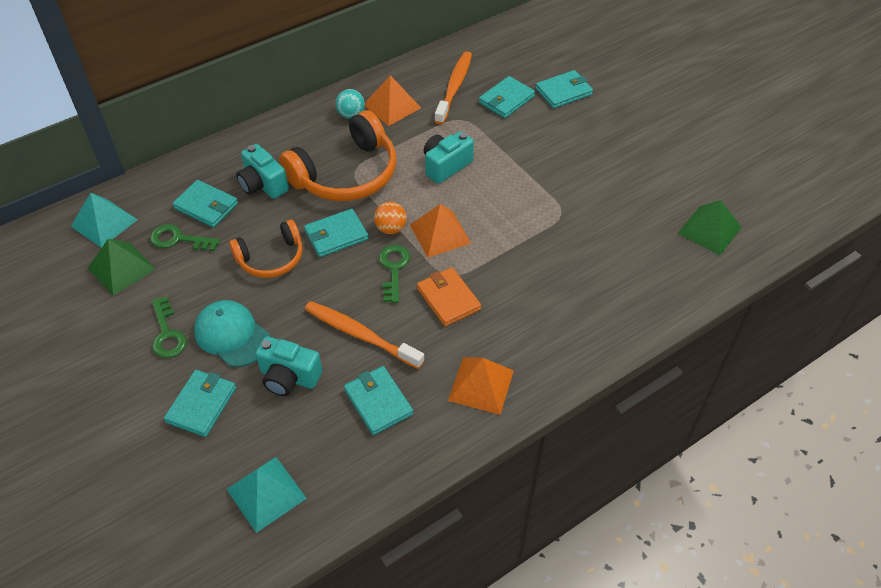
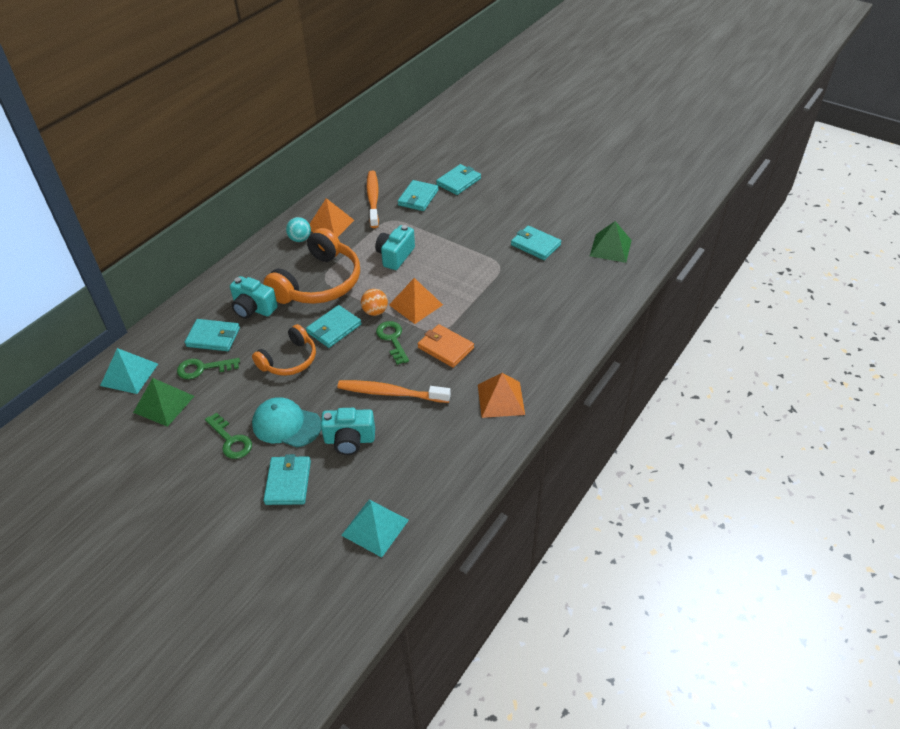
camera: 20 degrees left, 5 degrees down
turquoise wallet [344,366,413,435] -> turquoise wallet moved to [511,226,561,260]

